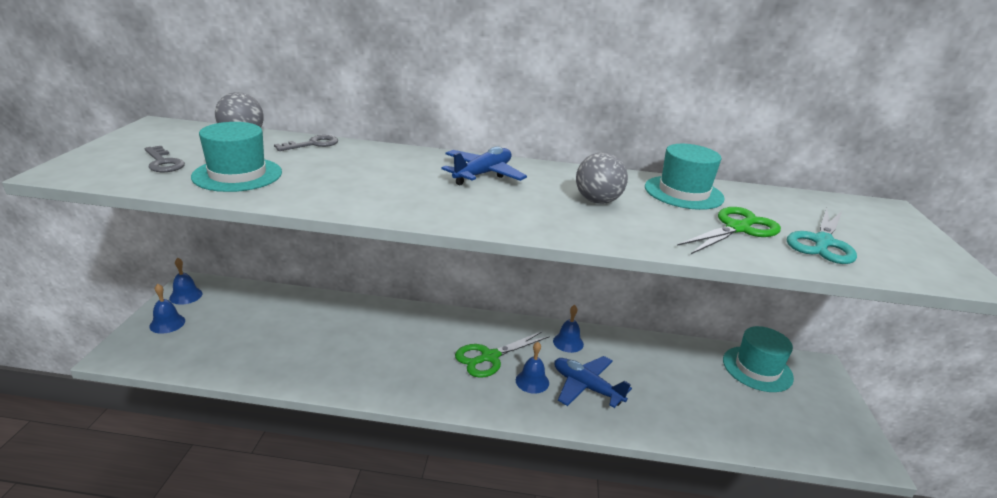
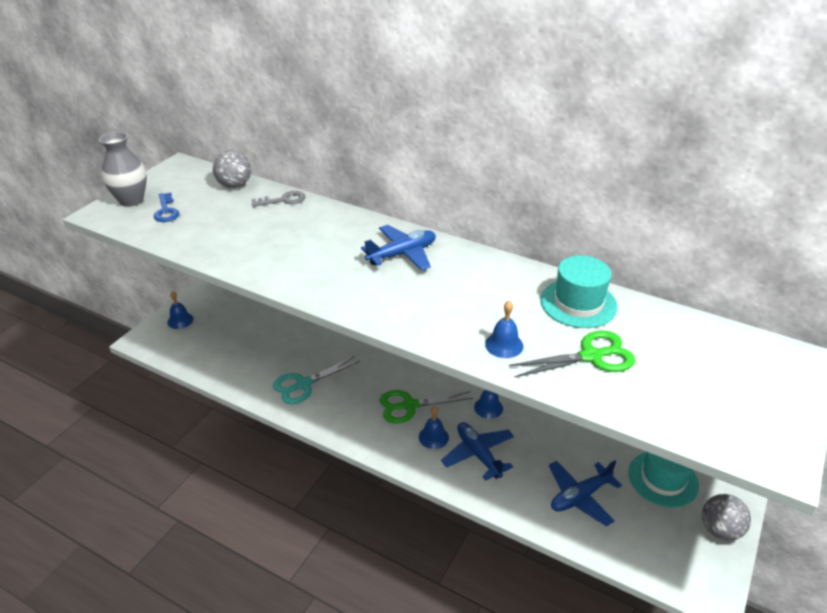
camera: 25 degrees right, 10 degrees up
grey key [144,146,185,172] -> blue key [154,192,179,222]
blue bell [169,258,202,305] -> blue bell moved to [485,301,523,358]
turquoise hat [191,122,282,192] -> none
grey ball [576,152,628,204] -> grey ball moved to [702,494,751,541]
turquoise scissors [787,208,857,264] -> turquoise scissors moved to [273,356,360,404]
none -> grey vase [99,132,147,207]
none -> blue plane [549,460,622,526]

